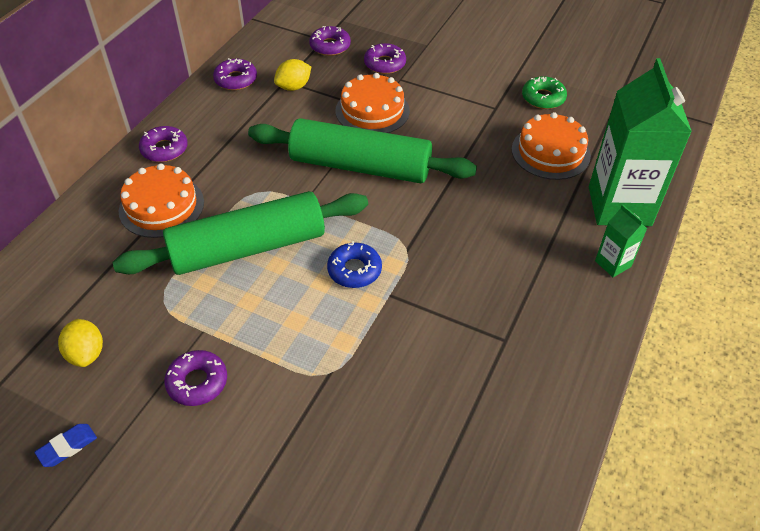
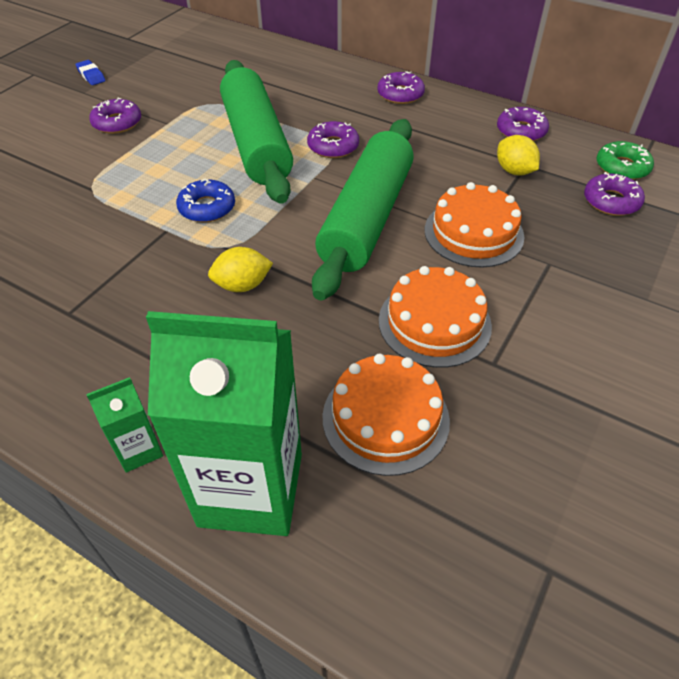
camera: 95 degrees right, 0 degrees up
yellow lemon [58,319,103,367] -> yellow lemon moved to [208,247,273,292]
orange cake [119,163,204,238] -> orange cake moved to [379,266,492,368]
purple donut [364,43,406,74] -> purple donut moved to [307,121,359,158]
green donut [522,76,567,109] -> green donut moved to [597,141,654,180]

